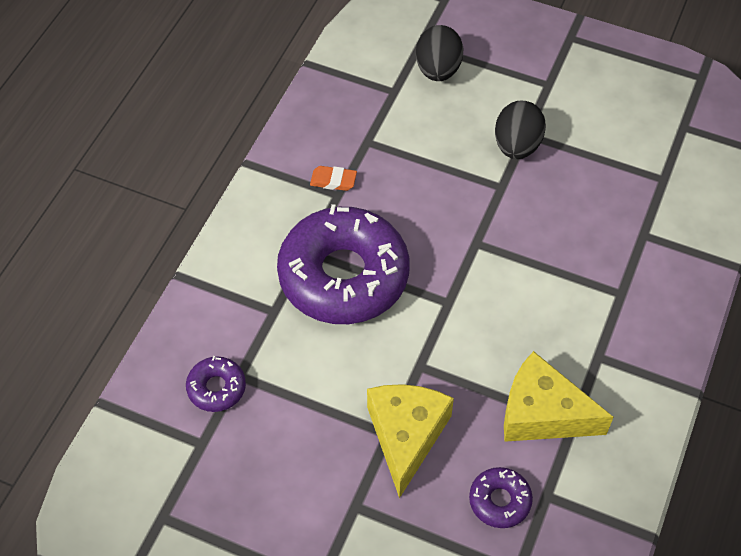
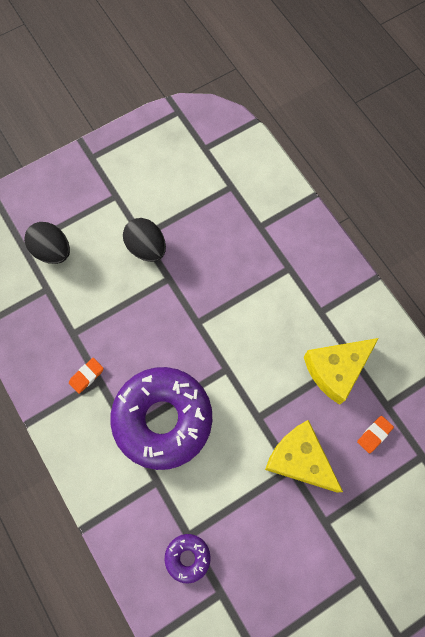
camera: 55 degrees left, 15 degrees up
purple donut [469,467,533,528] -> orange eraser [357,416,394,453]

